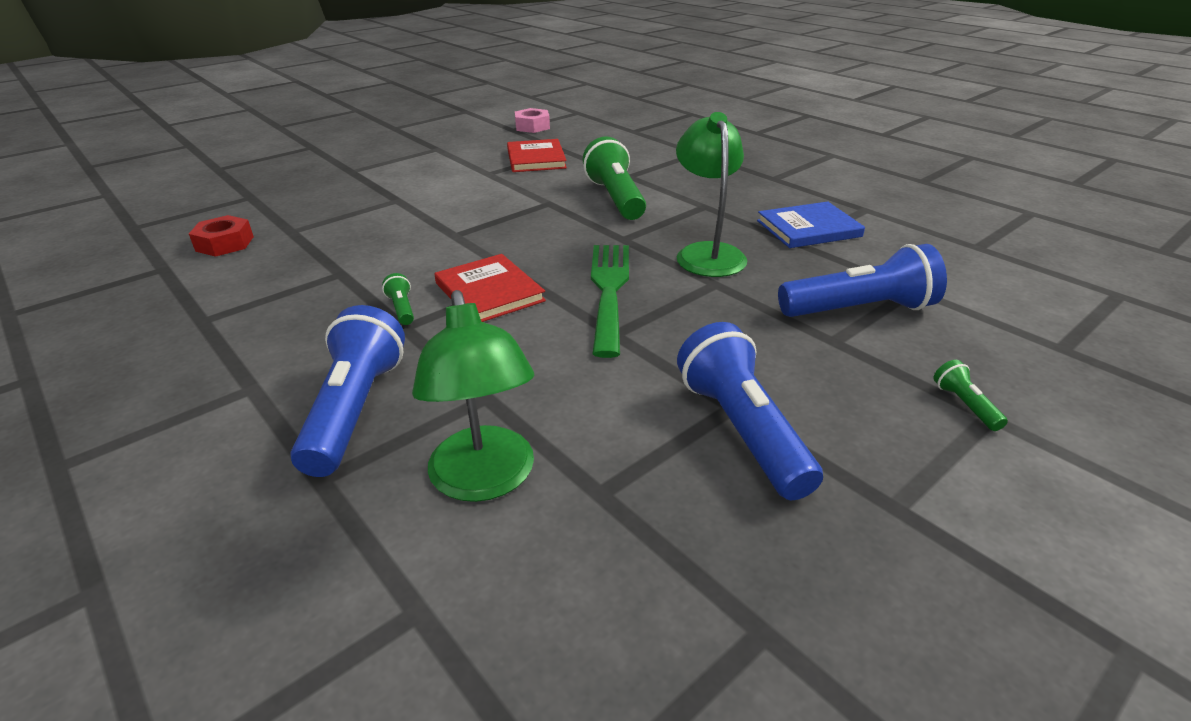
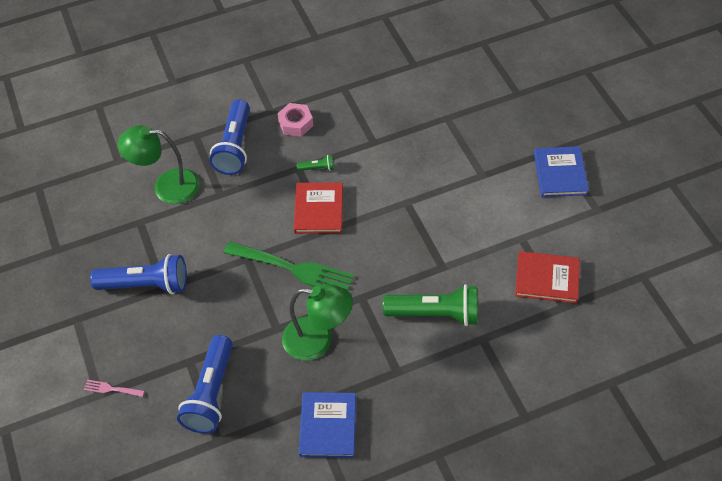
camera: 110 degrees right, 20 degrees up
red nut [189,215,254,257] -> none
blue flashlight [290,305,405,477] -> blue flashlight turned 75 degrees clockwise [209,99,250,175]
red book [434,254,546,322] -> red book turned 75 degrees counterclockwise [294,182,343,234]
pink nut [515,108,550,133] -> pink nut moved to [277,103,313,137]
green flashlight [933,360,1008,431] -> pink fork [84,380,145,397]
none -> blue book [534,146,589,197]

